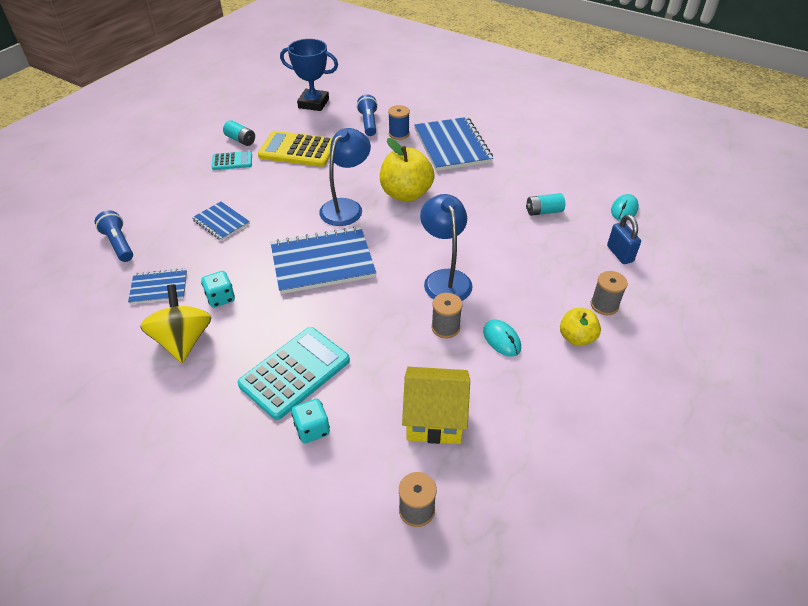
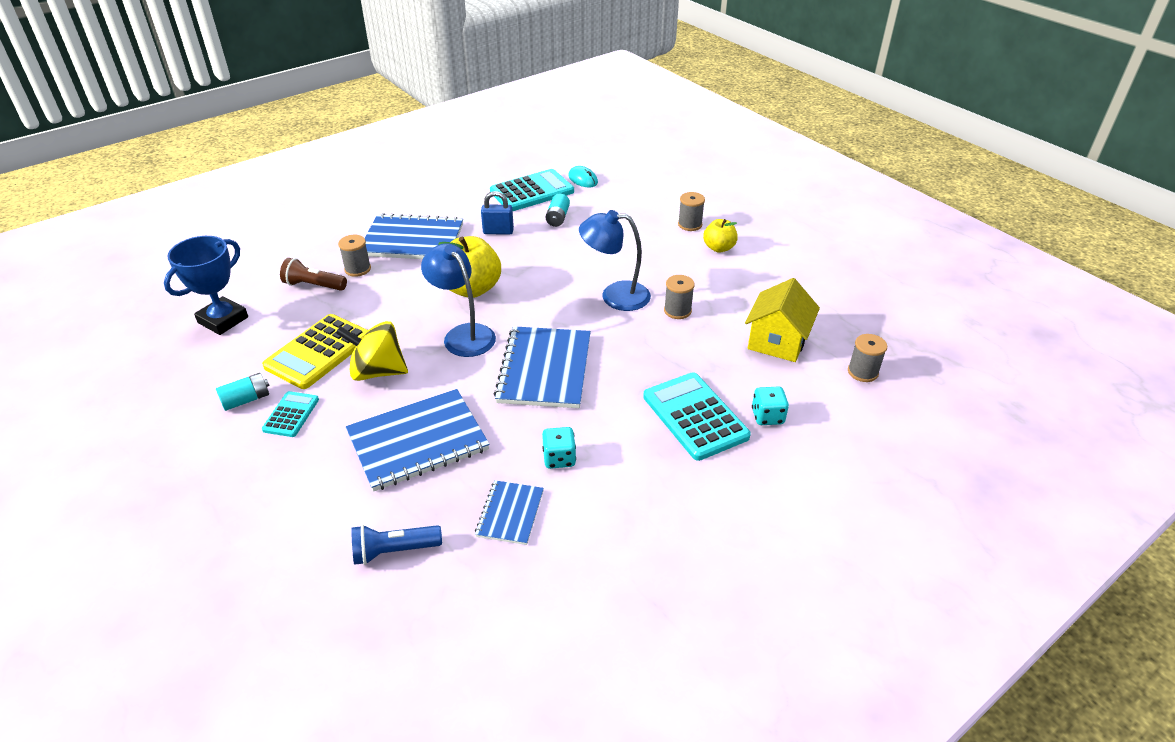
camera: 70 degrees left, 5 degrees down
yellow spinning top [140,284,211,363] -> yellow spinning top moved to [336,321,408,381]
blue notebook [192,202,250,241] -> blue notebook [346,389,490,492], size x1.86
blue flashlight [357,94,378,136] -> brown flashlight [280,258,347,291]
blue spool [388,105,410,140] -> grey spool [338,235,371,277]
turquoise mouse [483,320,521,357] -> none
blue padlock [607,214,641,264] -> blue padlock moved to [481,191,514,234]
none -> turquoise calculator [490,169,574,211]

